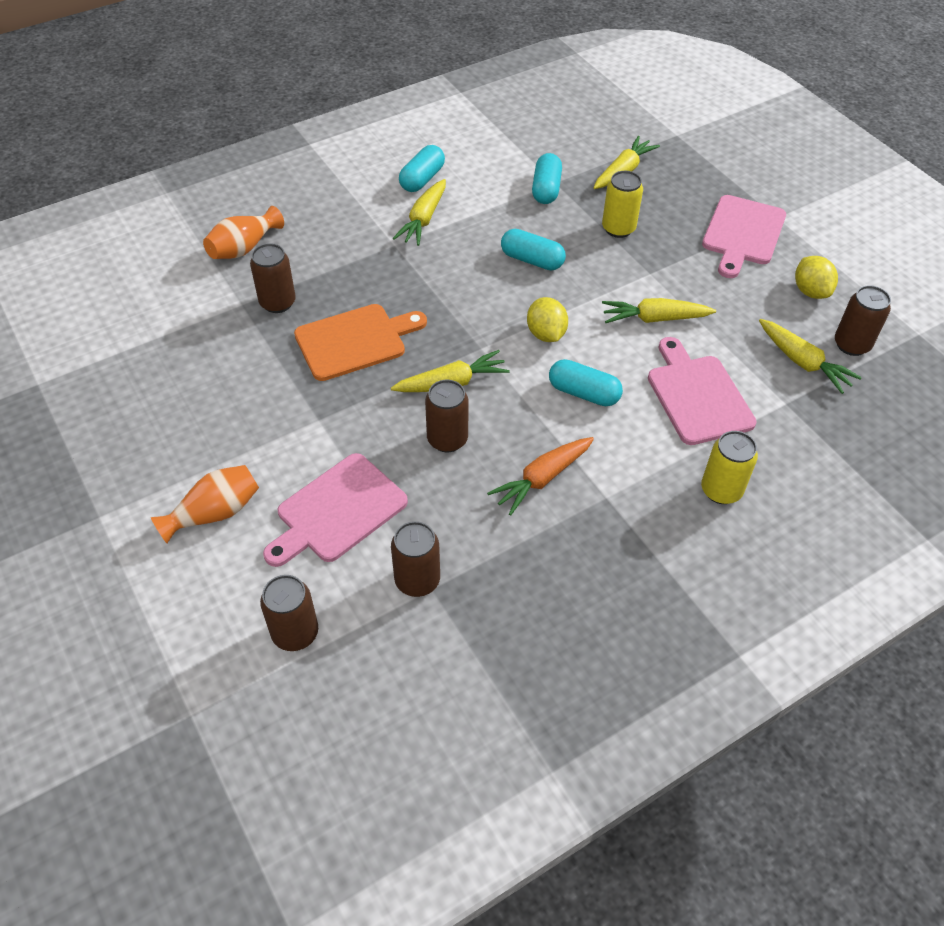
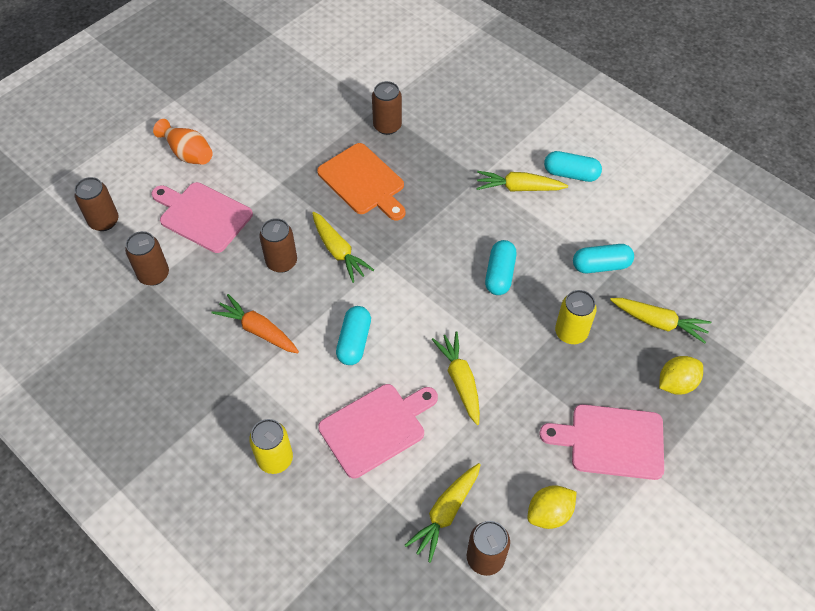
camera: 75 degrees right, 5 degrees up
orange vase [203,206,284,259] -> none
yellow lemon [527,297,568,342] -> yellow lemon moved to [659,356,703,395]

